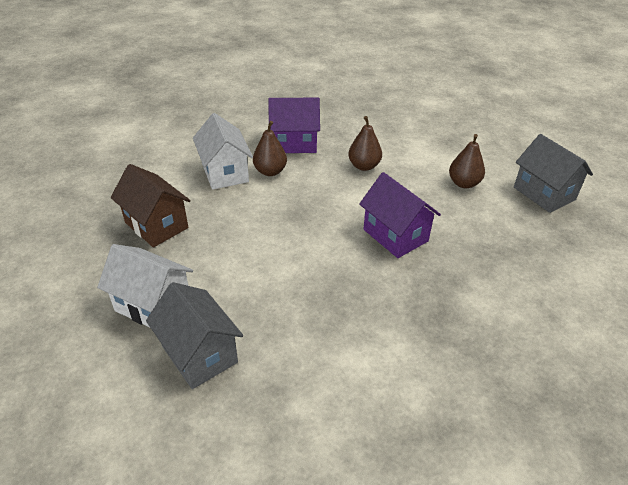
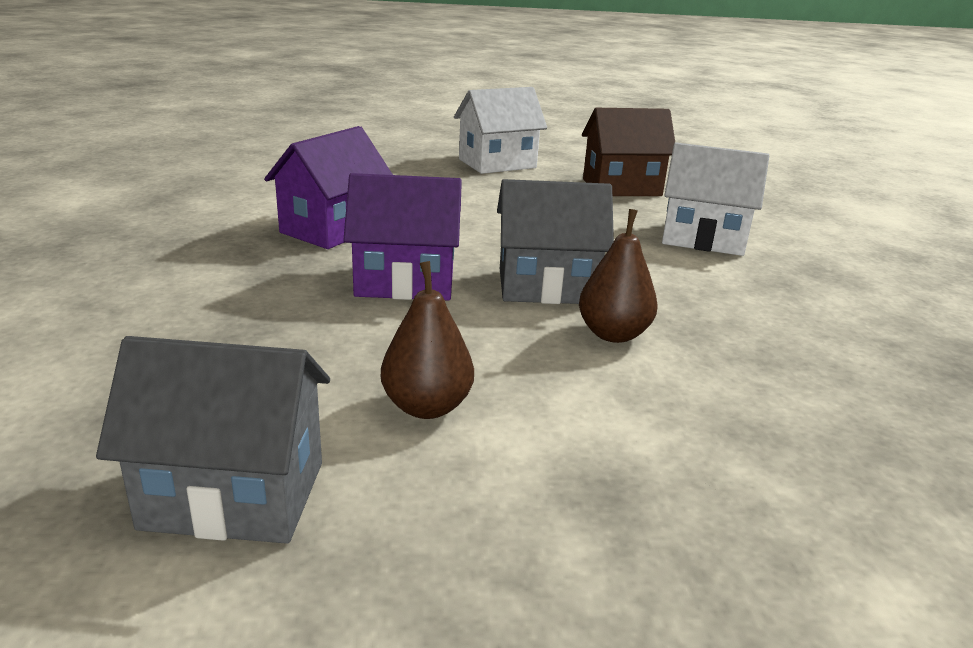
camera: 125 degrees right, 15 degrees down
grey house [146,282,243,389] -> grey house moved to [497,179,614,304]
brown pear [253,121,287,176] -> none
purple house [268,98,320,153] -> purple house moved to [264,126,393,249]

